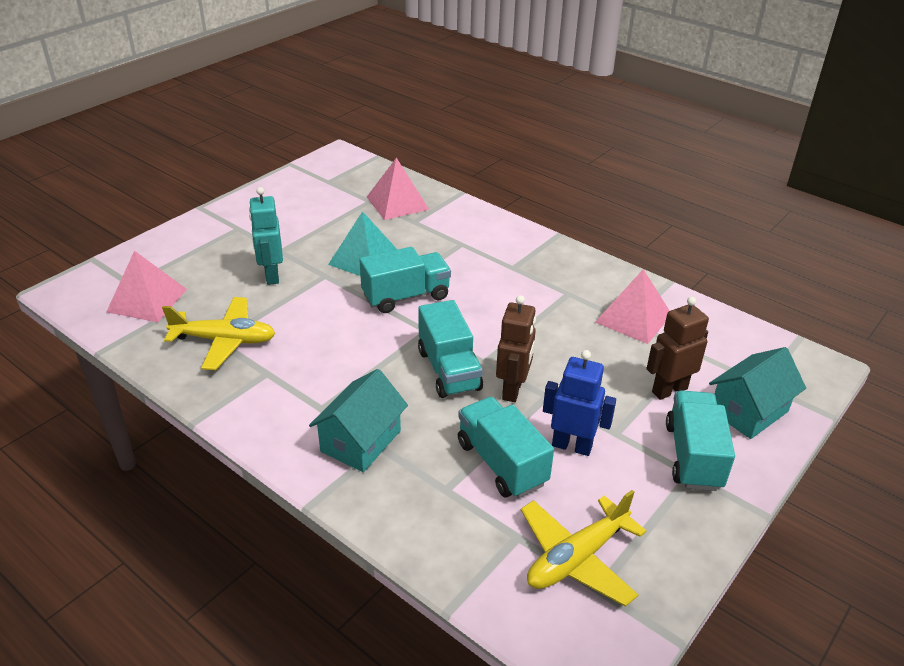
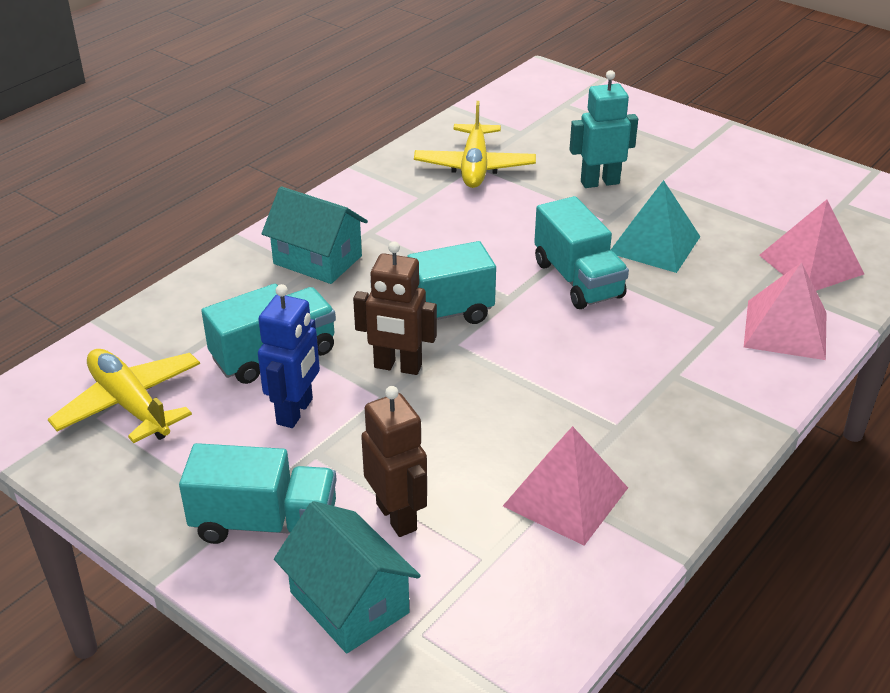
camera: 90 degrees right, 0 degrees up
pink pyramid [107,251,187,322] -> pink pyramid moved to [744,262,826,360]

